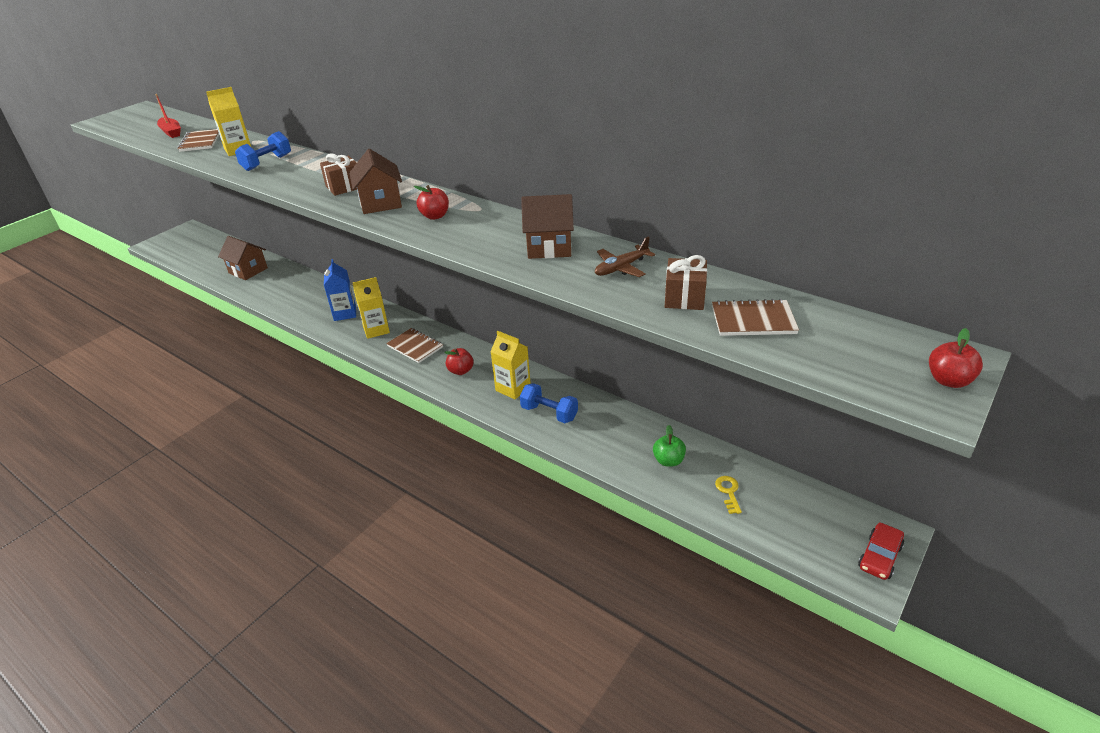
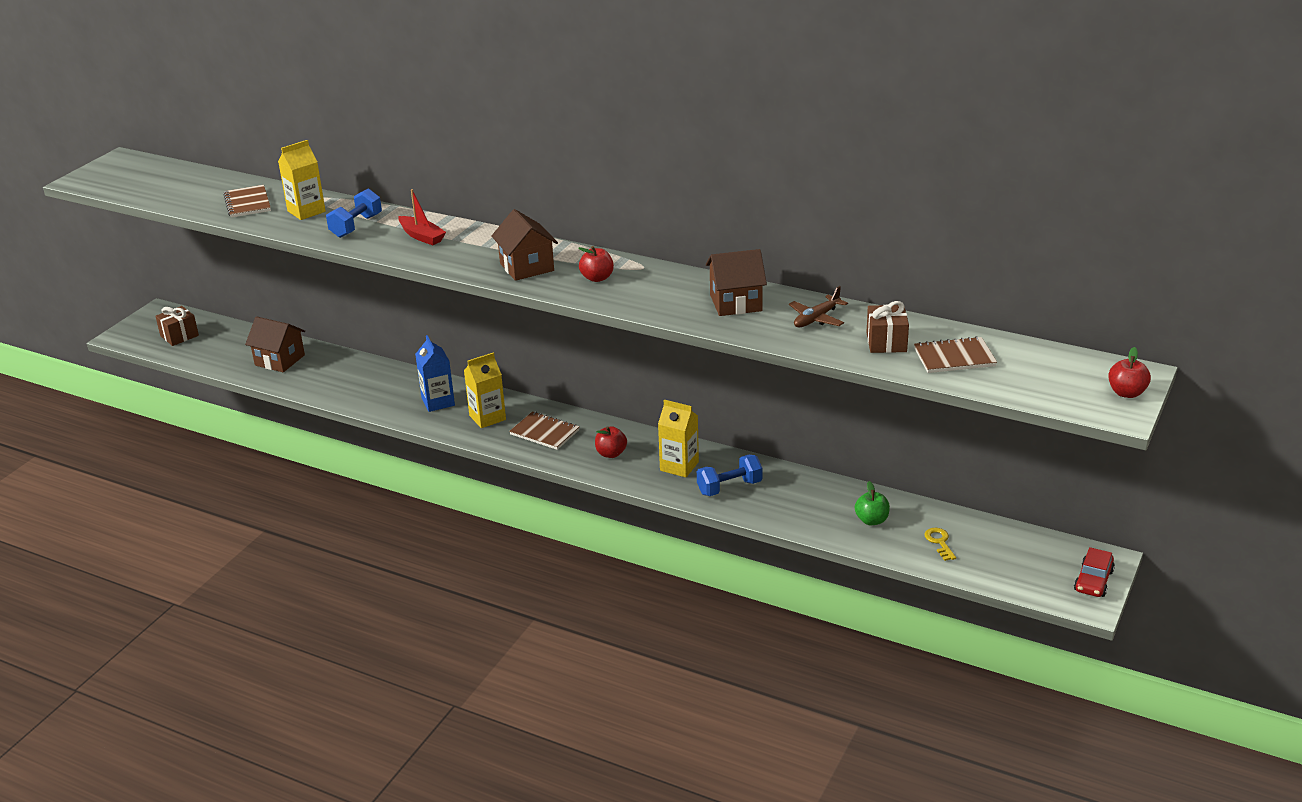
camera: 10 degrees left, 5 degrees down
red boat [155,94,181,138] -> red boat moved to [398,189,446,245]
brown gift [320,153,357,196] -> brown gift moved to [155,306,199,346]
blue dumbbell [520,383,578,423] -> blue dumbbell turned 45 degrees counterclockwise [697,455,762,496]

